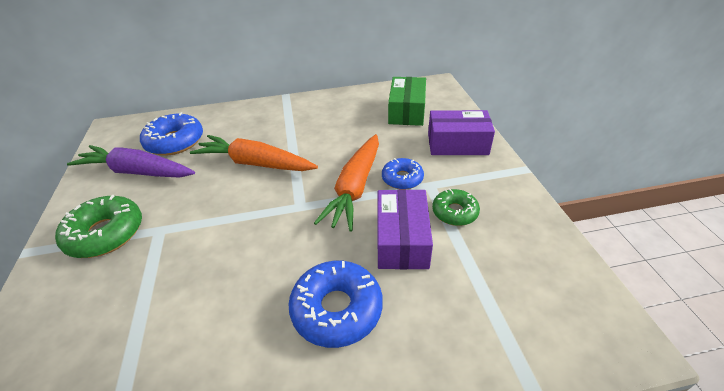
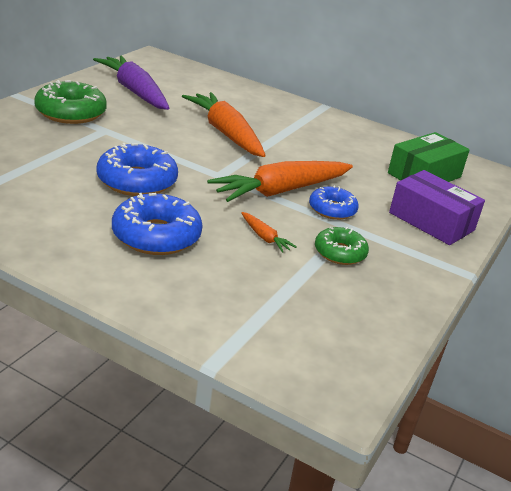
camera: 35 degrees right, 10 degrees down
blue donut [140,112,203,156] -> blue donut moved to [97,143,178,196]
purple box [378,189,433,269] -> orange carrot [241,212,297,253]

